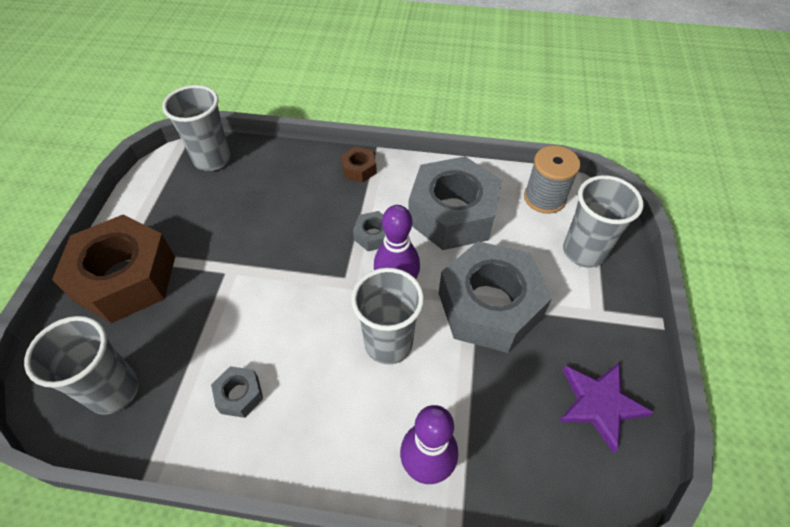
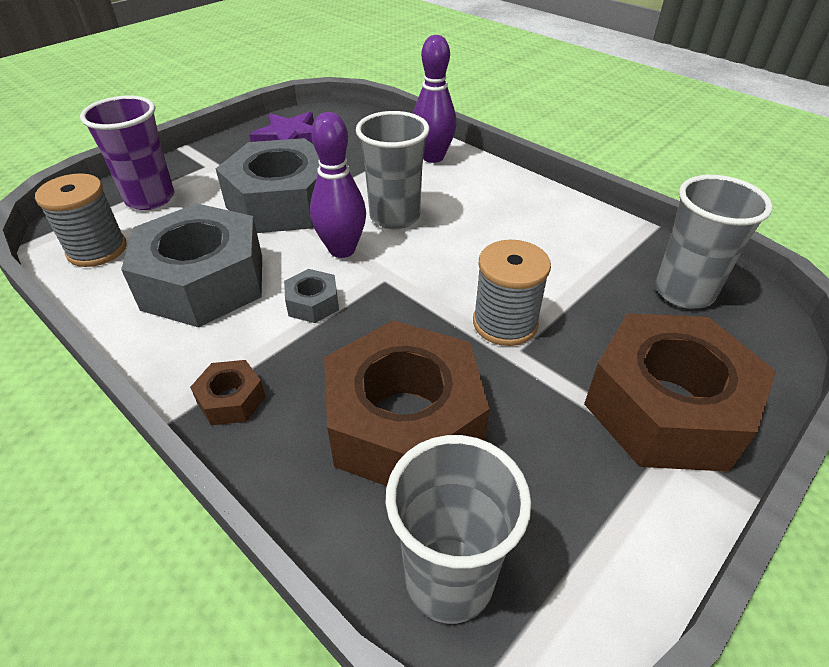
camera: 145 degrees left, 10 degrees down
grey nut [211,366,263,418] -> none
grey cup [563,175,644,268] -> purple cup [80,96,174,210]
none -> brown nut [324,320,490,486]
none -> grey spool [473,240,551,346]

